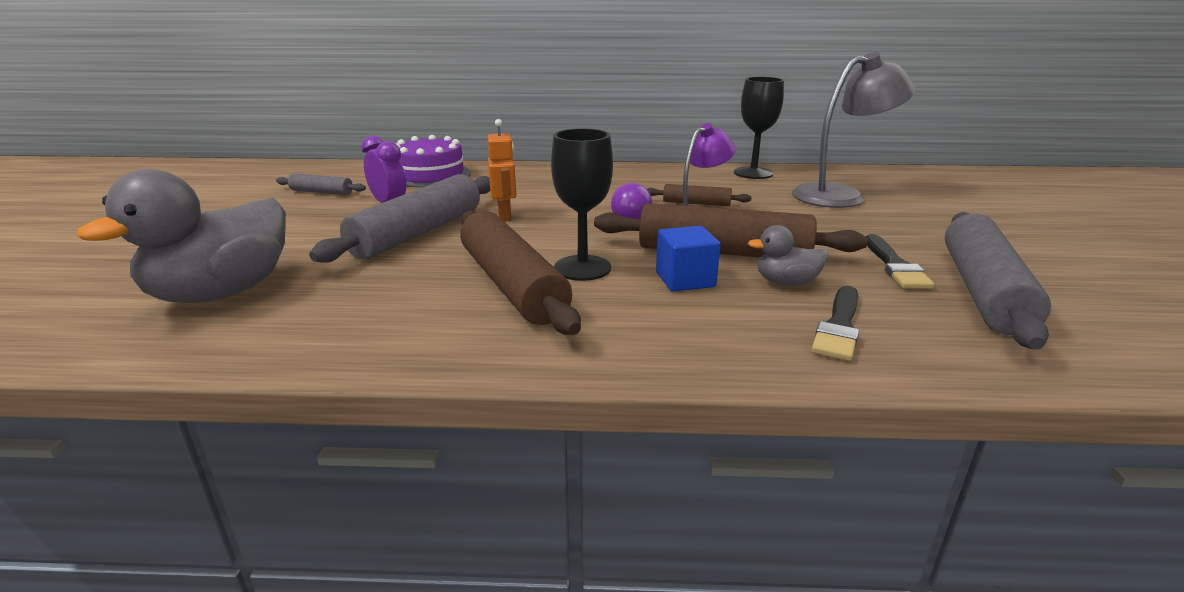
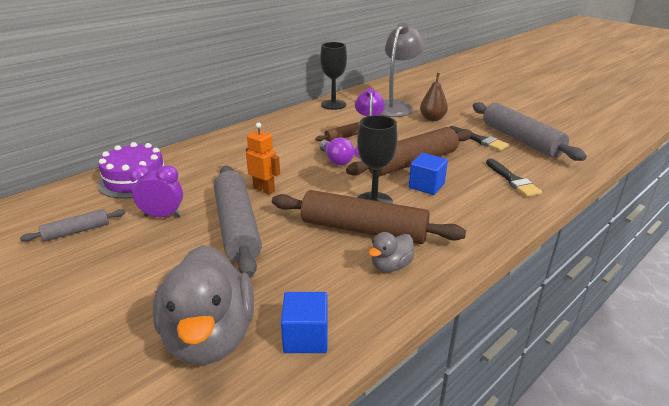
camera: 45 degrees left, 5 degrees up
grey duck [748,225,828,286] -> grey duck moved to [369,232,414,272]
none -> blue cube [281,292,328,353]
none -> brown pear [420,73,448,121]

